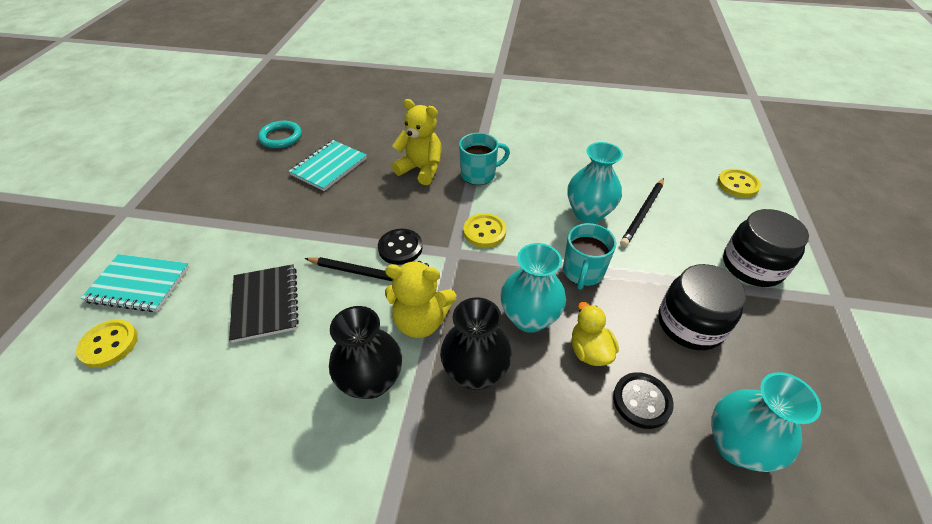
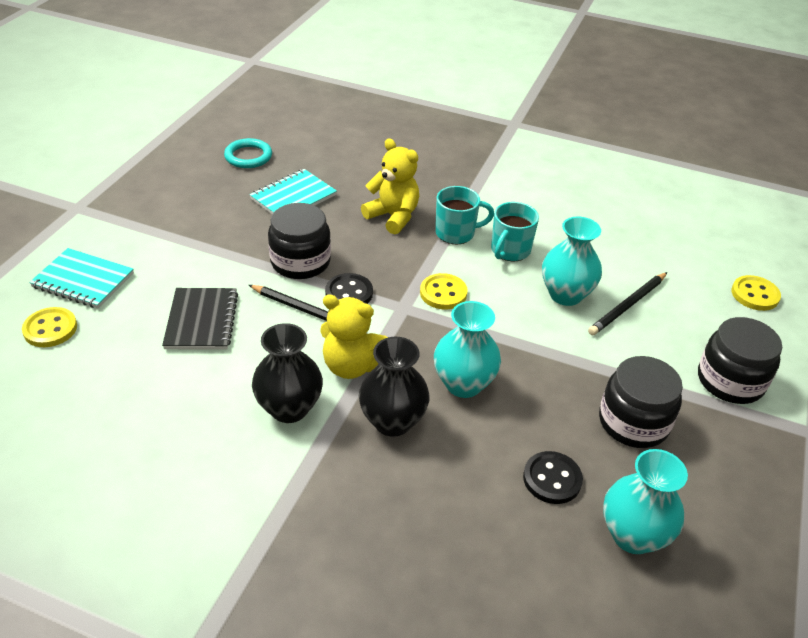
camera: 10 degrees right, 5 degrees down
turquoise mug [563,223,616,290] -> turquoise mug moved to [491,202,539,261]
yellow duck [571,302,619,366] -> none
none -> black jar [268,203,331,279]

